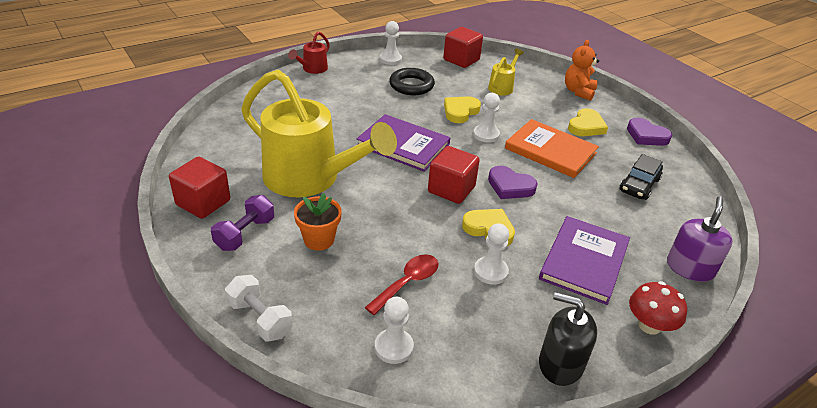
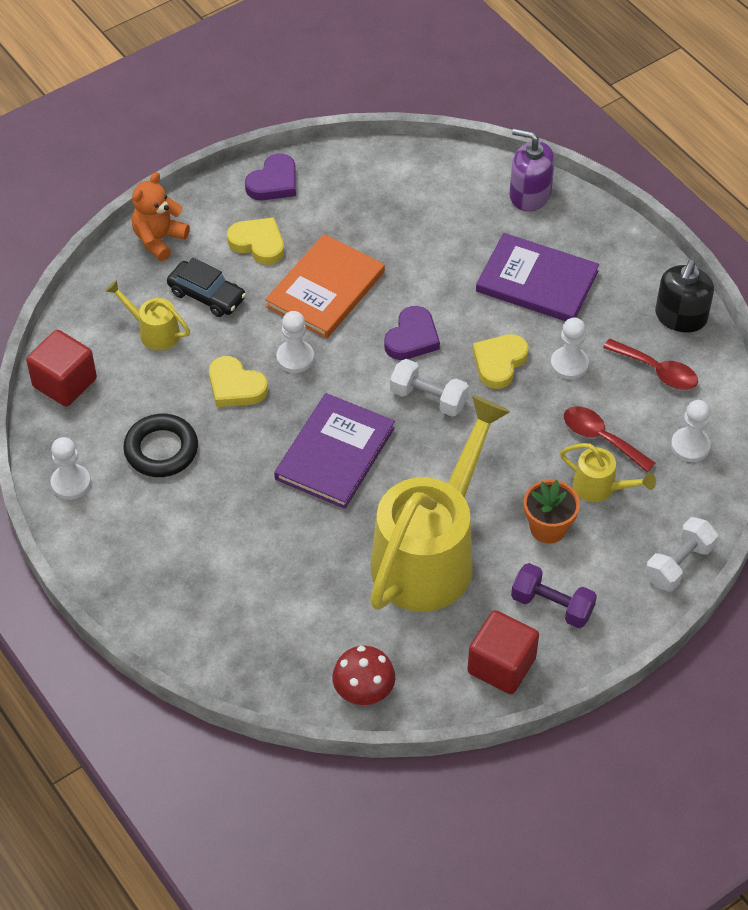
camera: 90 degrees left, 15 degrees up
red watering can [288,32,330,74] -> none
red cube [428,146,480,204] -> white dumbbell [390,359,469,417]
orange teddy bear [565,40,599,101] -> orange teddy bear turned 105 degrees clockwise [132,172,190,261]
black car [619,154,663,200] -> black car moved to [167,258,246,317]
red mushroom [629,281,687,335] -> red mushroom moved to [332,646,395,705]
none -> yellow watering can [560,443,656,502]
none -> red spoon [603,339,698,390]

